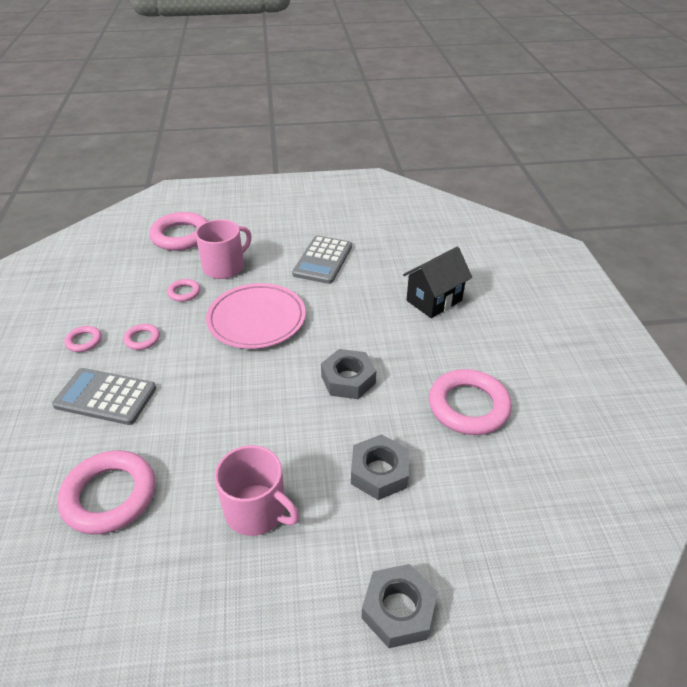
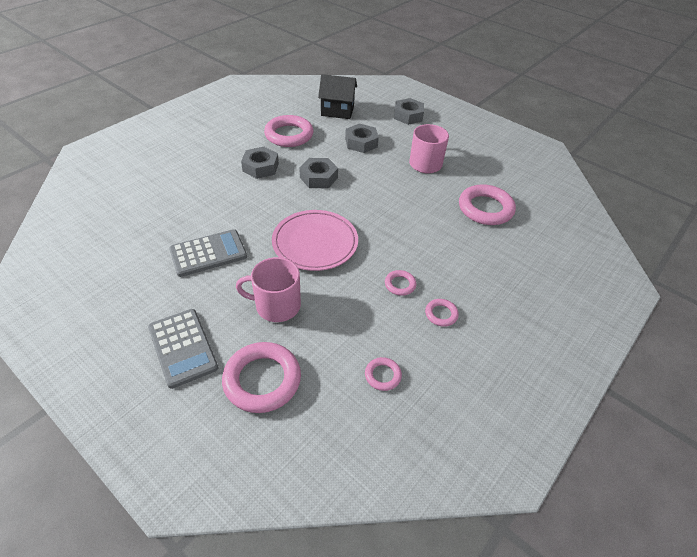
camera: 135 degrees left, 5 degrees up
grey calculator [52,368,156,425] -> grey calculator moved to [148,309,218,389]
pink ring [167,279,200,302] -> pink ring moved to [365,357,402,391]
black house [403,247,472,318] -> black house moved to [318,74,357,119]
none -> grey nut [241,147,279,179]

